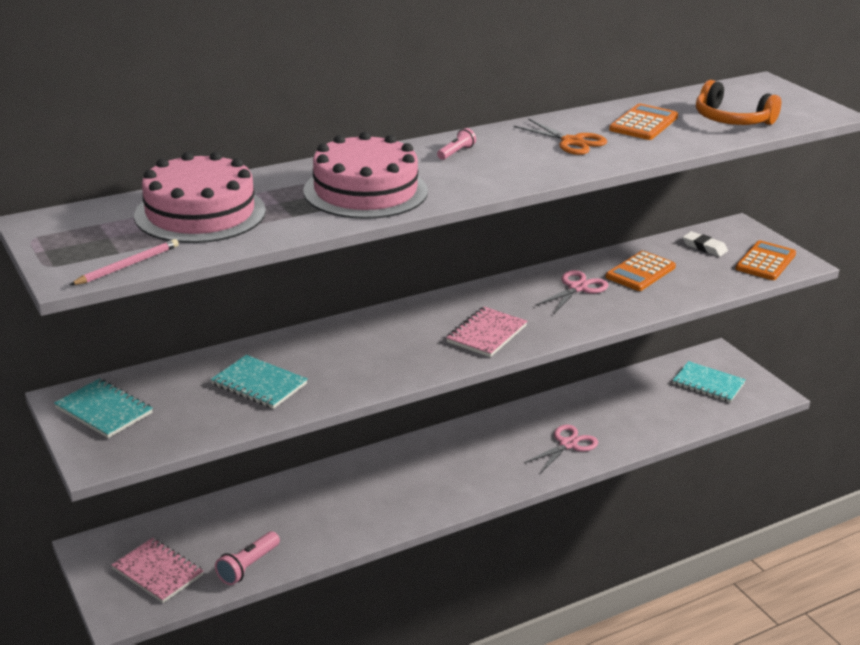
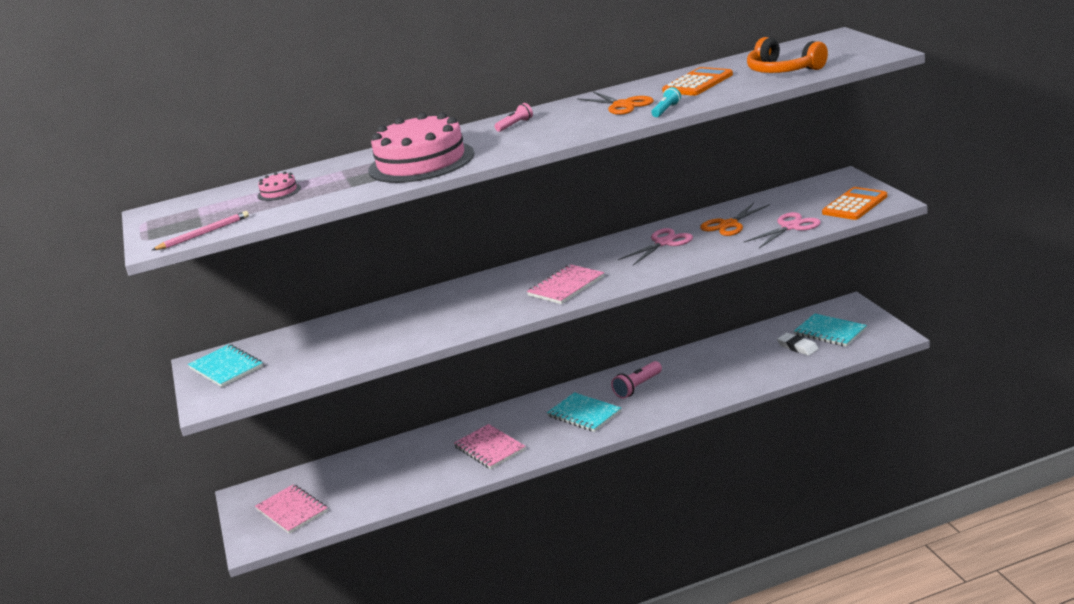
camera: 15 degrees right, 5 degrees down
pink cake [134,152,266,243] -> pink cake [258,171,301,201], size x0.40
turquoise notebook [211,355,308,409] -> turquoise notebook moved to [547,392,621,432]
pink flashlight [215,531,280,585] -> pink flashlight moved to [611,361,662,399]
pink scissors [524,425,598,474] -> pink scissors moved to [744,212,821,248]
orange calculator [605,251,676,291] -> orange scissors [700,203,770,236]
white eraser [682,231,728,257] -> white eraser moved to [777,333,819,356]
none -> pink notebook [454,424,526,469]
none -> turquoise flashlight [651,87,681,117]

